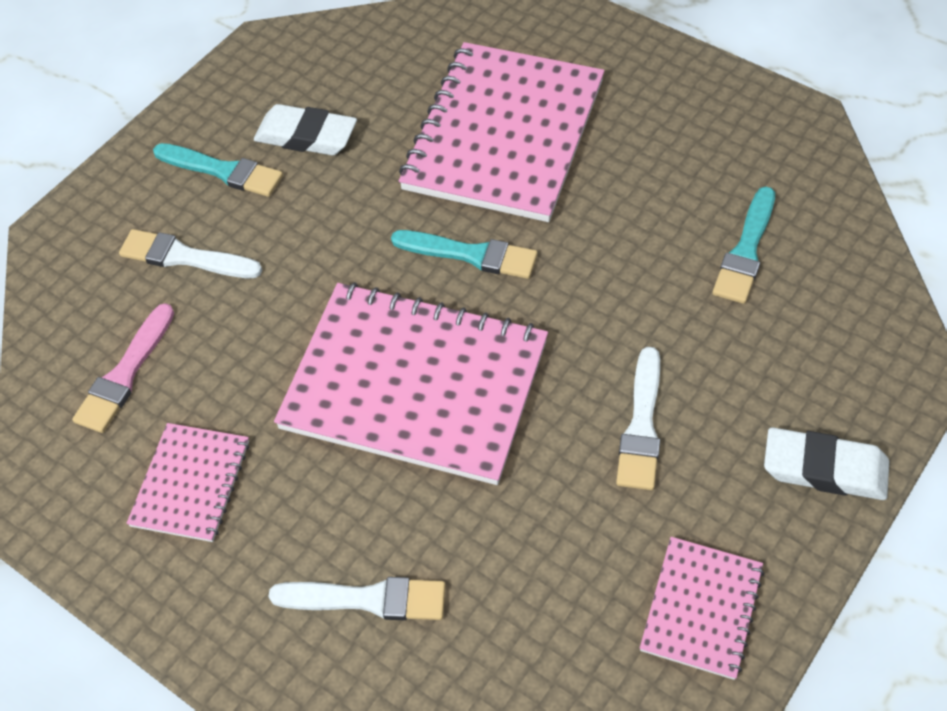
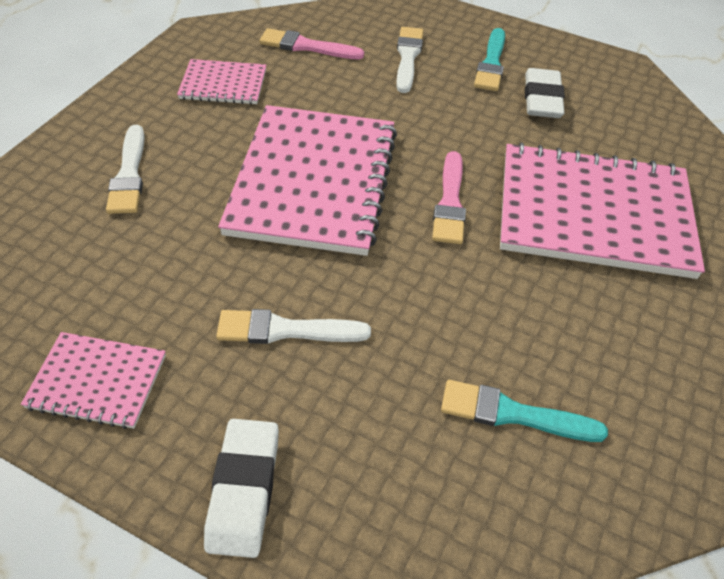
camera: 75 degrees right, 5 degrees down
turquoise brush [391,230,538,279] -> pink brush [432,151,466,244]

